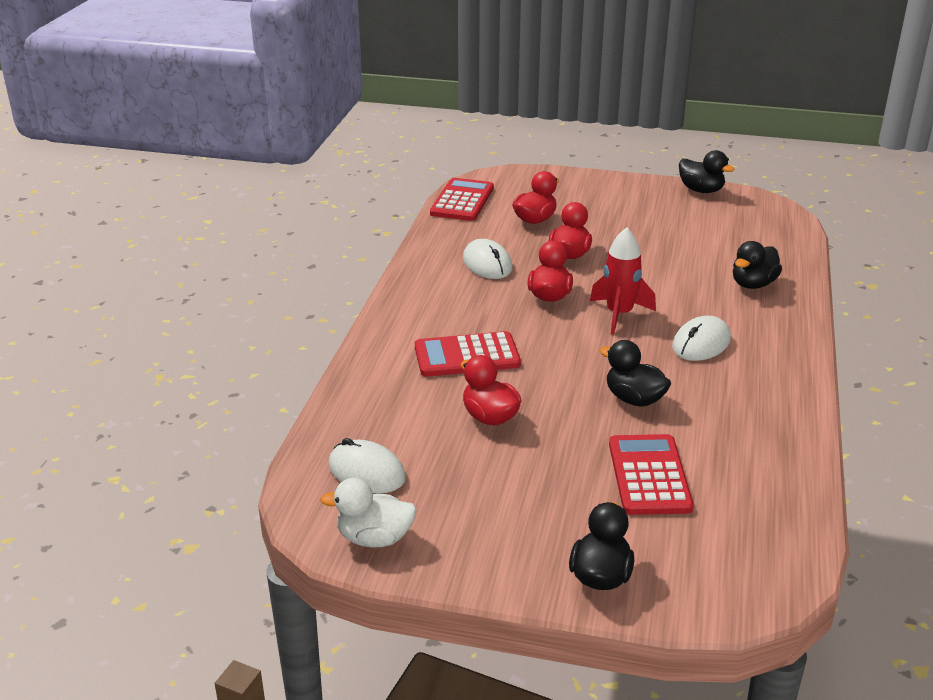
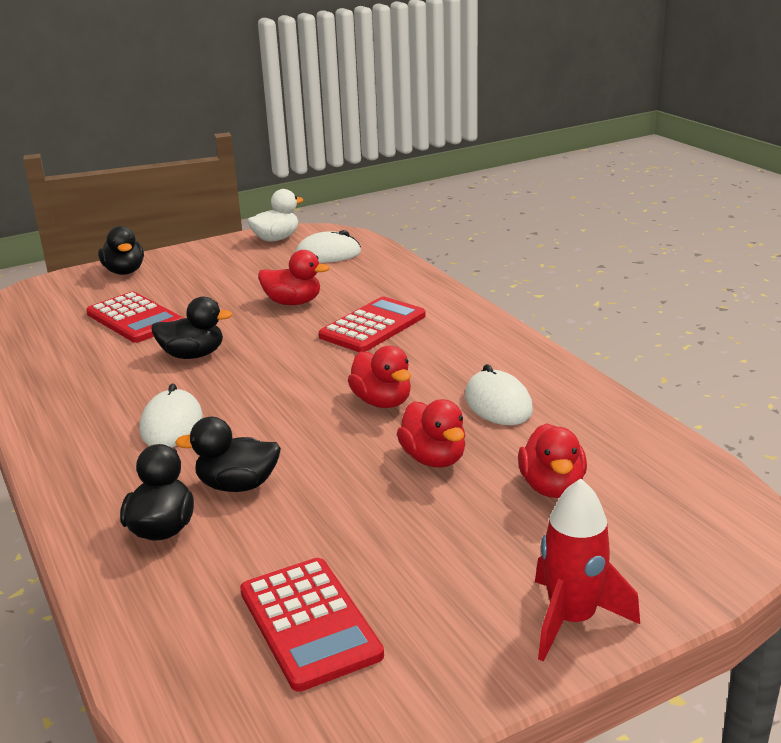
camera: 140 degrees right, 5 degrees down
red calculator [430,178,494,221] -> red calculator moved to [240,558,384,692]
white mouse [463,239,512,279] -> white mouse turned 45 degrees clockwise [465,364,533,425]
red rocket [590,227,656,335] -> red rocket moved to [535,479,640,662]
black duck [679,150,735,193] -> black duck moved to [175,417,281,492]

